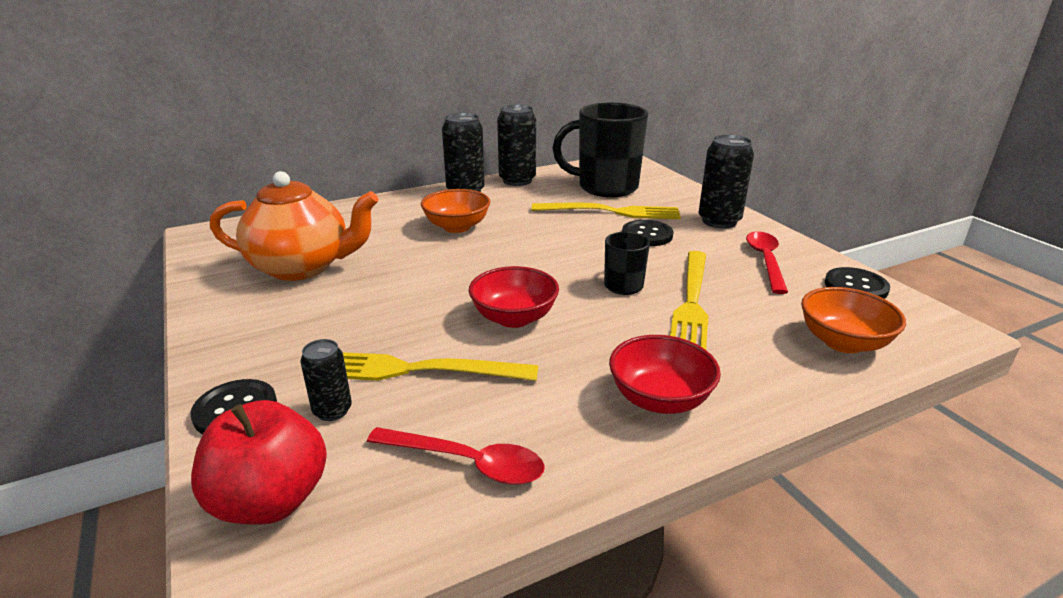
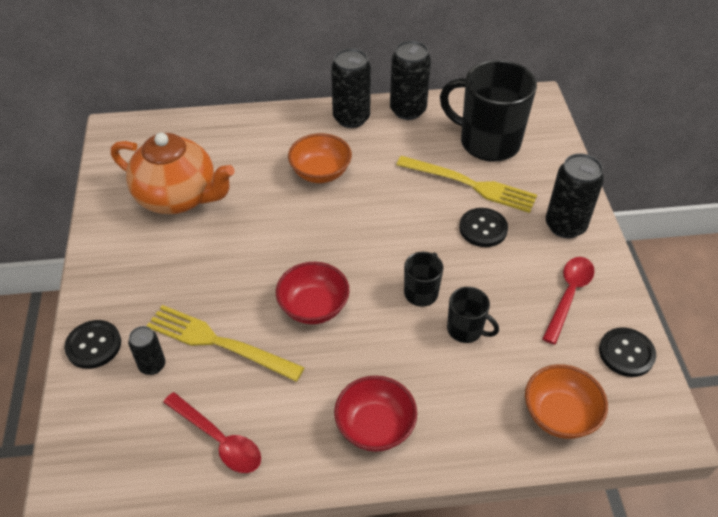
camera: 20 degrees right, 20 degrees up
red apple [191,400,327,525] -> none
yellow fork [670,251,708,350] -> black mug [447,287,499,343]

